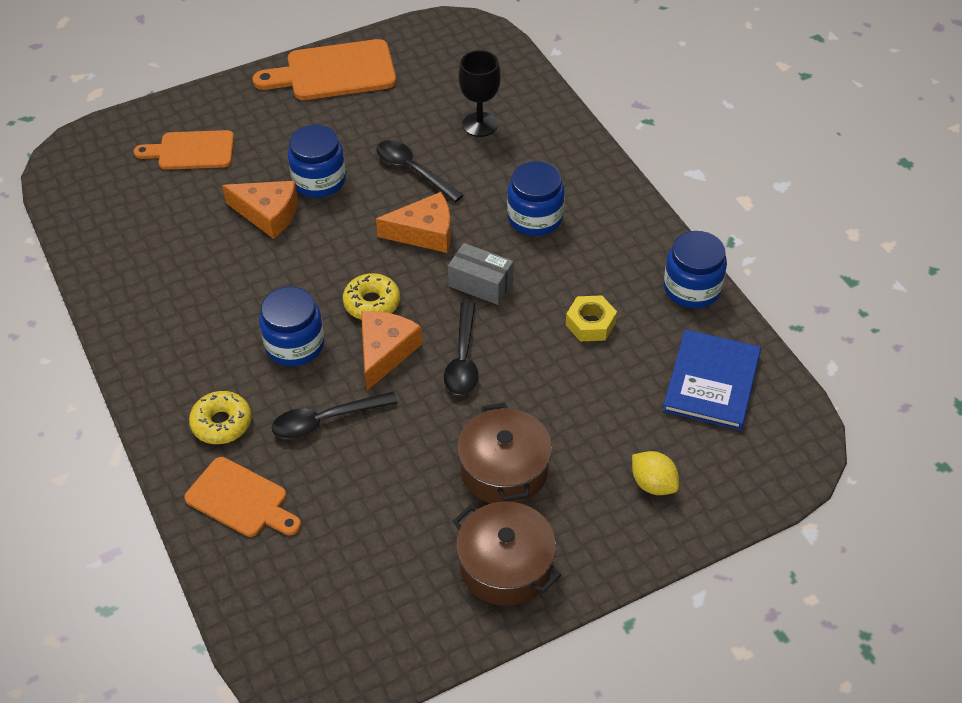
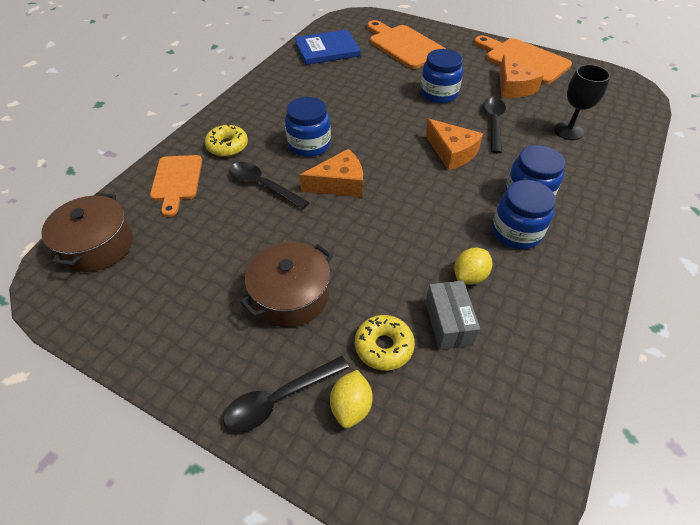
camera: 55 degrees right, 0 degrees up
orange cutting board [134,130,234,170] -> orange cutting board [367,20,446,69], size x1.50
orange cheese [222,181,298,239] -> orange cheese moved to [499,55,544,98]
yellow donut [343,273,400,320] -> yellow donut moved to [355,315,415,371]
black spoon [444,301,478,395] -> black spoon moved to [223,356,349,432]
grey box [448,243,513,305] -> grey box moved to [425,281,480,350]
brown pot [453,501,561,606] -> brown pot moved to [42,193,133,272]
yellow nut [566,295,617,341] -> yellow lemon [454,248,492,285]
blue book [663,329,761,430] -> blue book moved to [295,29,361,65]
blue jar [664,231,727,308] -> blue jar moved to [492,180,556,249]

